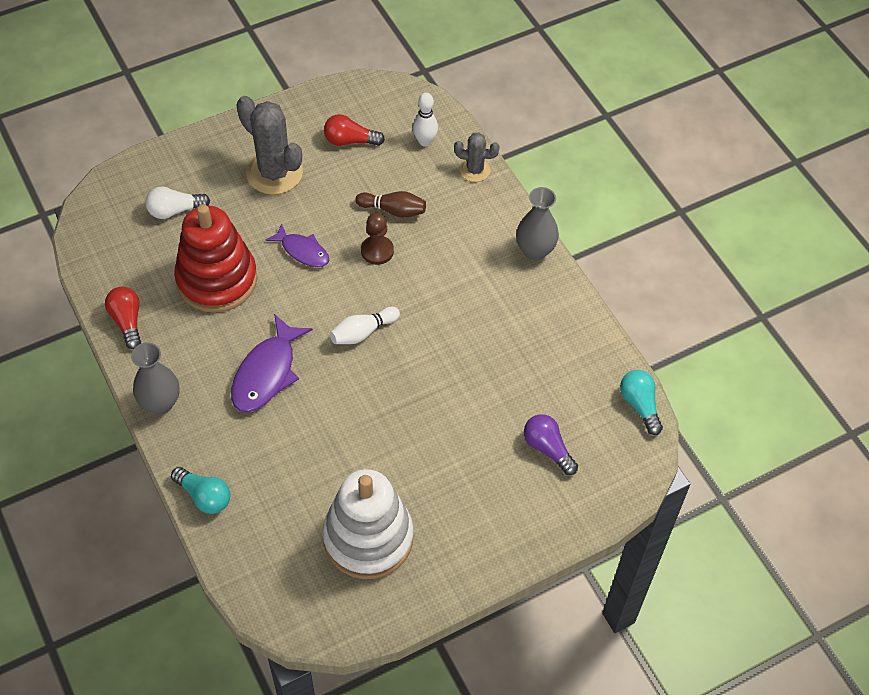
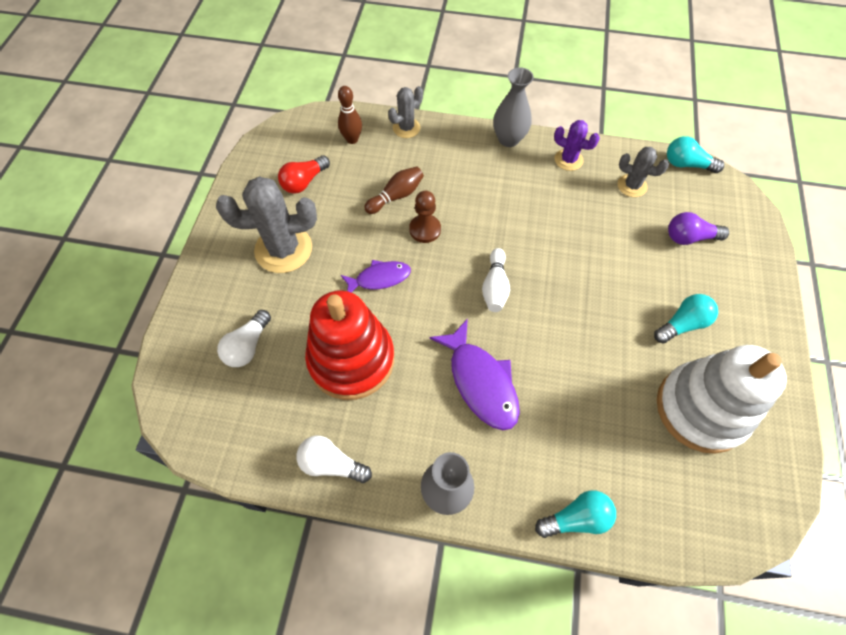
camera: 50 degrees left, 5 degrees up
red light bulb [105,287,141,349] -> white light bulb [296,435,372,483]
white bowling pin [413,93,438,147] -> brown bowling pin [338,86,362,144]
none -> purple cactus [554,120,600,171]
none -> grey cactus [618,147,669,197]
none -> turquoise light bulb [654,294,718,344]

